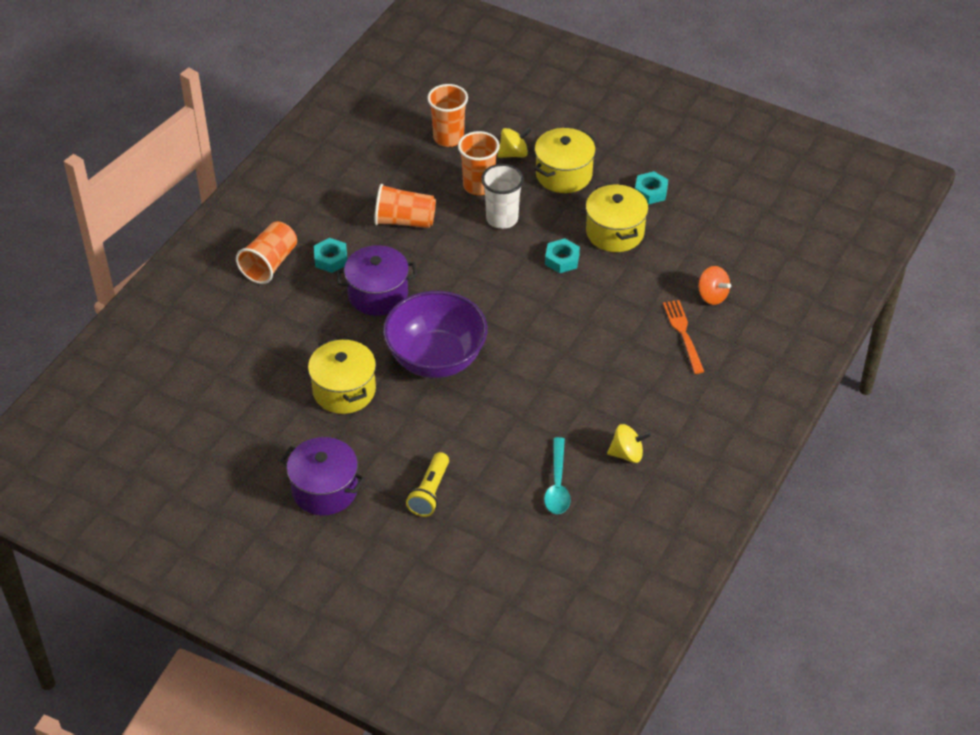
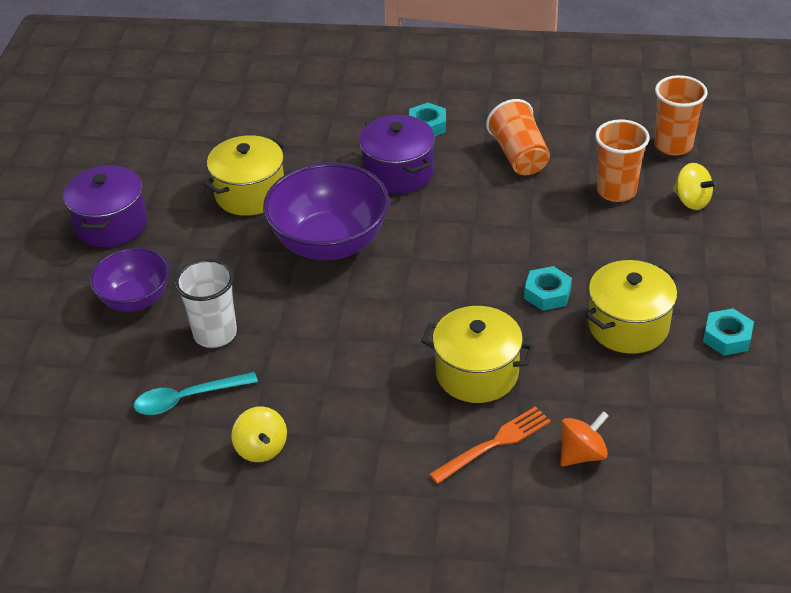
camera: 70 degrees right, 5 degrees down
orange cup [236,221,297,284] -> none
yellow flashlight [406,452,449,517] -> purple bowl [90,248,170,312]
white cup [481,164,524,229] -> white cup moved to [175,259,237,348]
yellow pot [534,128,595,193] -> yellow pot moved to [421,306,534,403]
orange spinning top [698,266,731,305] -> orange spinning top turned 150 degrees counterclockwise [560,411,609,466]

